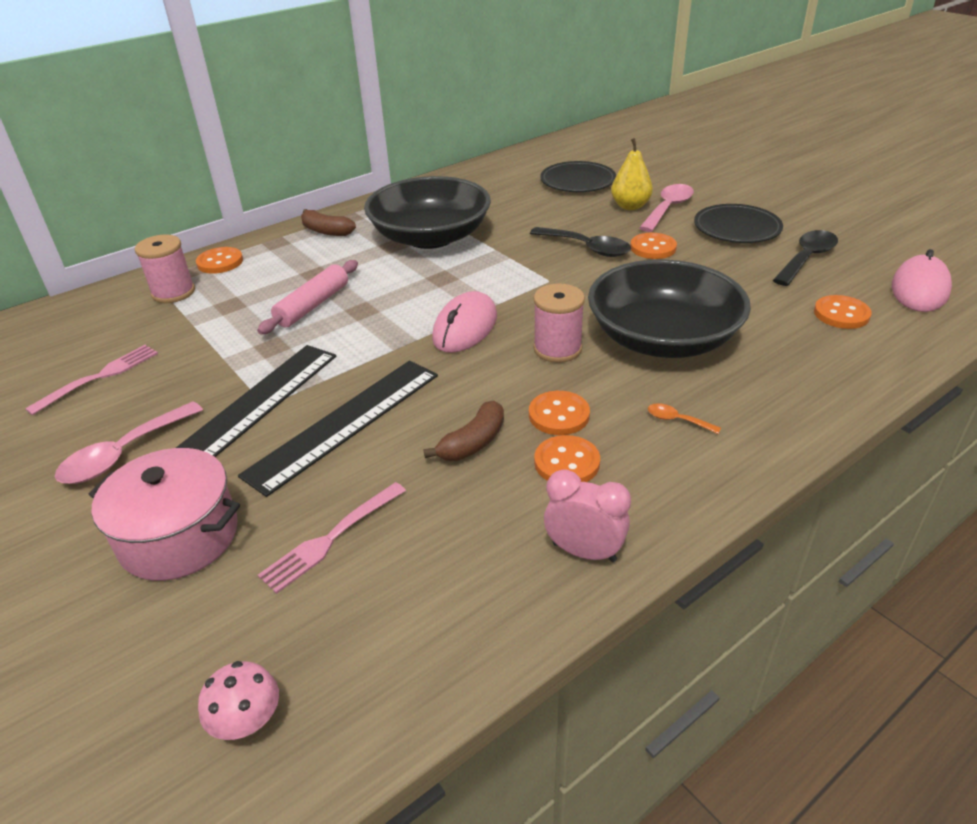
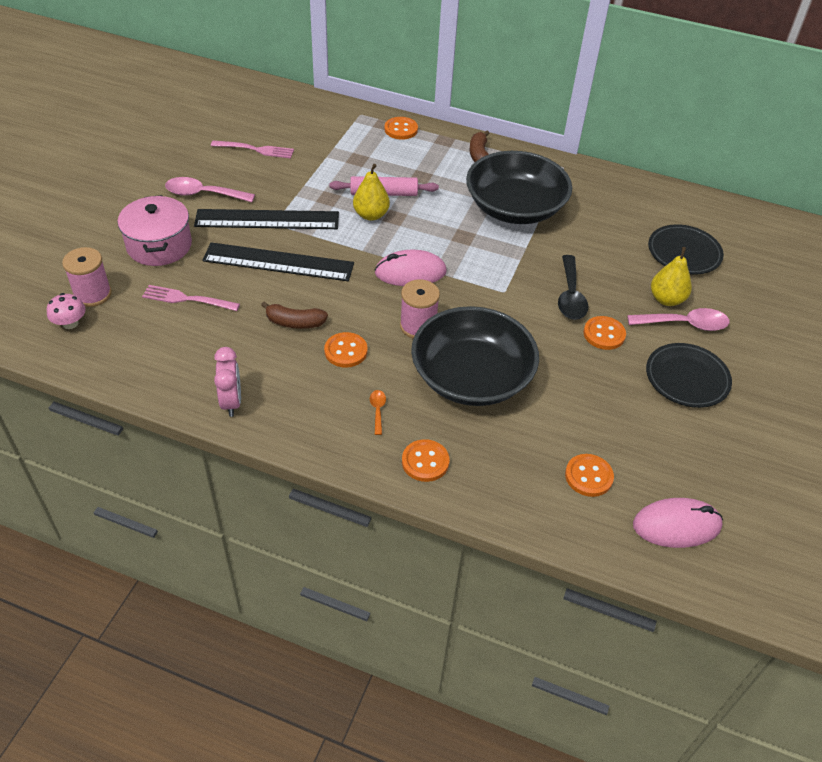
camera: 55 degrees right, 10 degrees up
pink spool [135,234,195,303] -> pink spool moved to [62,247,112,307]
orange button [534,435,600,482] -> orange button moved to [402,439,449,482]
black spoon [773,230,838,286] -> none
none -> yellow pear [353,164,390,221]

